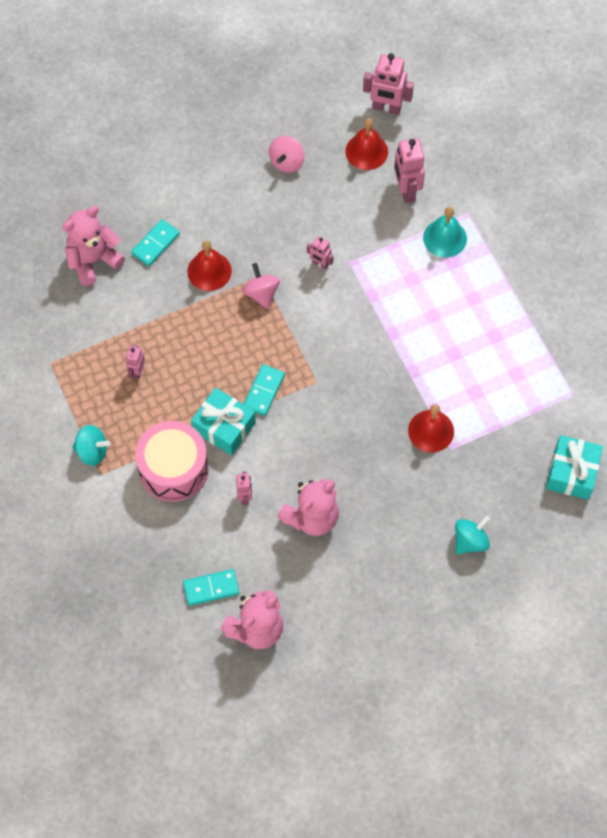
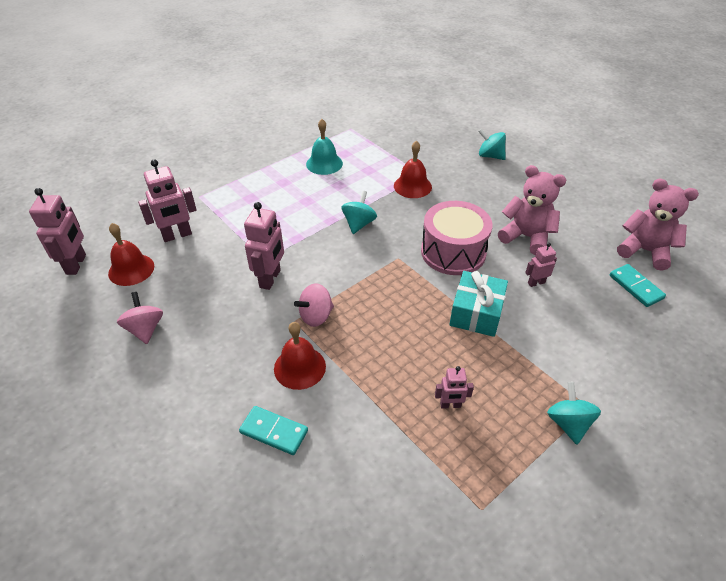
camera: 105 degrees left, 20 degrees down
pink teddy bear [62,206,125,286] -> none
pink drum [135,421,209,502] -> pink drum moved to [421,201,492,275]
turquoise domino [244,364,285,416] -> none
pink spinning top [269,136,305,173] -> pink spinning top turned 120 degrees counterclockwise [117,292,163,344]
pink robot [307,236,333,270] -> pink robot [244,202,284,290], size x1.79
turquoise bell [423,207,467,258] -> turquoise bell moved to [306,119,343,175]
turquoise gift [546,435,603,500] -> none
none -> turquoise spinning top [341,191,377,234]

